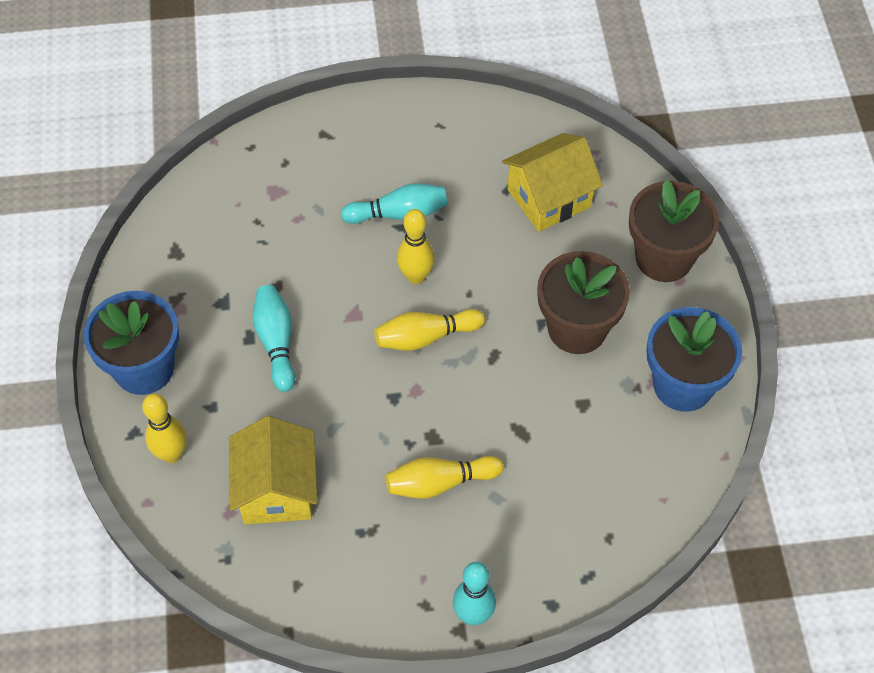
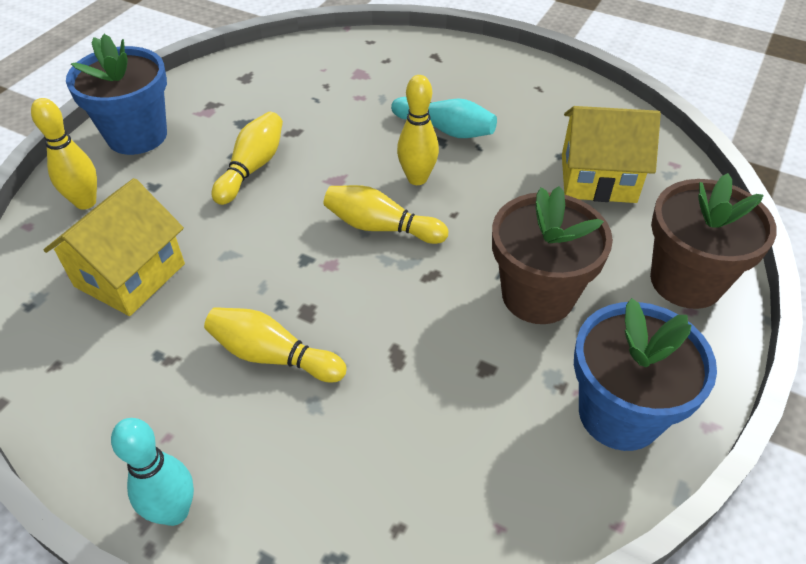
camera: 35 degrees right, 10 degrees down
turquoise bowling pin [253,285,295,392] -> yellow bowling pin [211,112,283,205]

